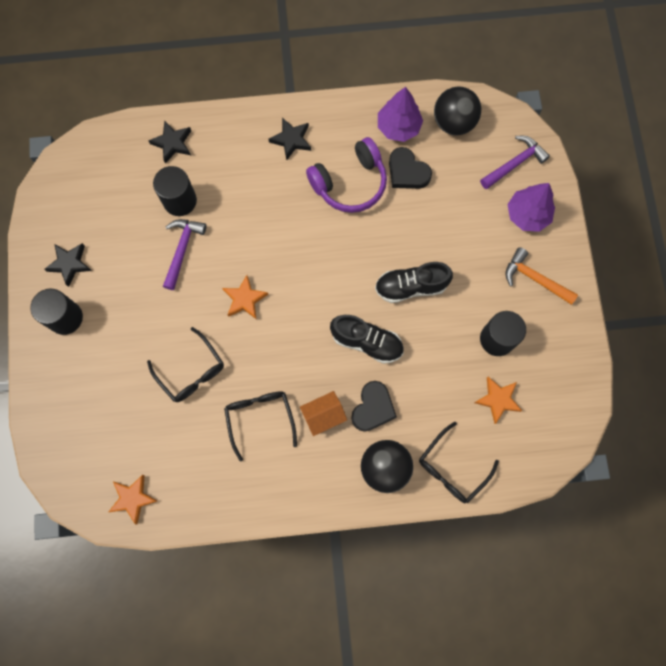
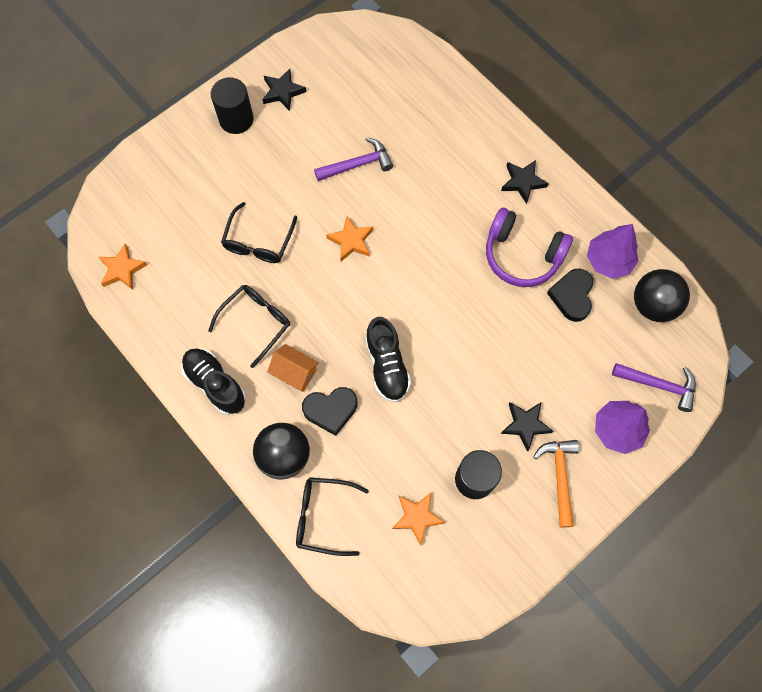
camera: 55 degrees right, 5 degrees down
black star [148,120,191,163] -> black star moved to [501,402,553,452]
black cylinder [153,166,197,216] -> none
black shoe [375,262,453,303] -> black shoe moved to [181,349,246,415]

